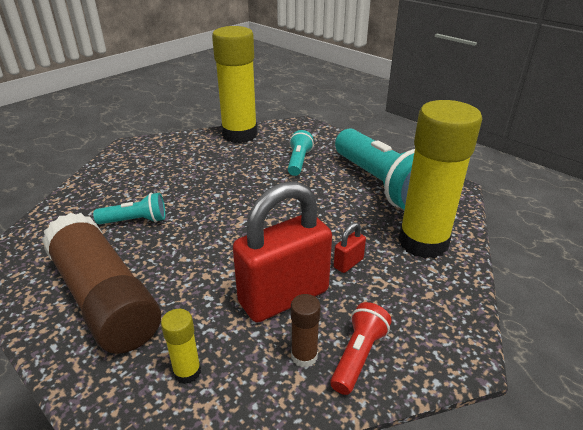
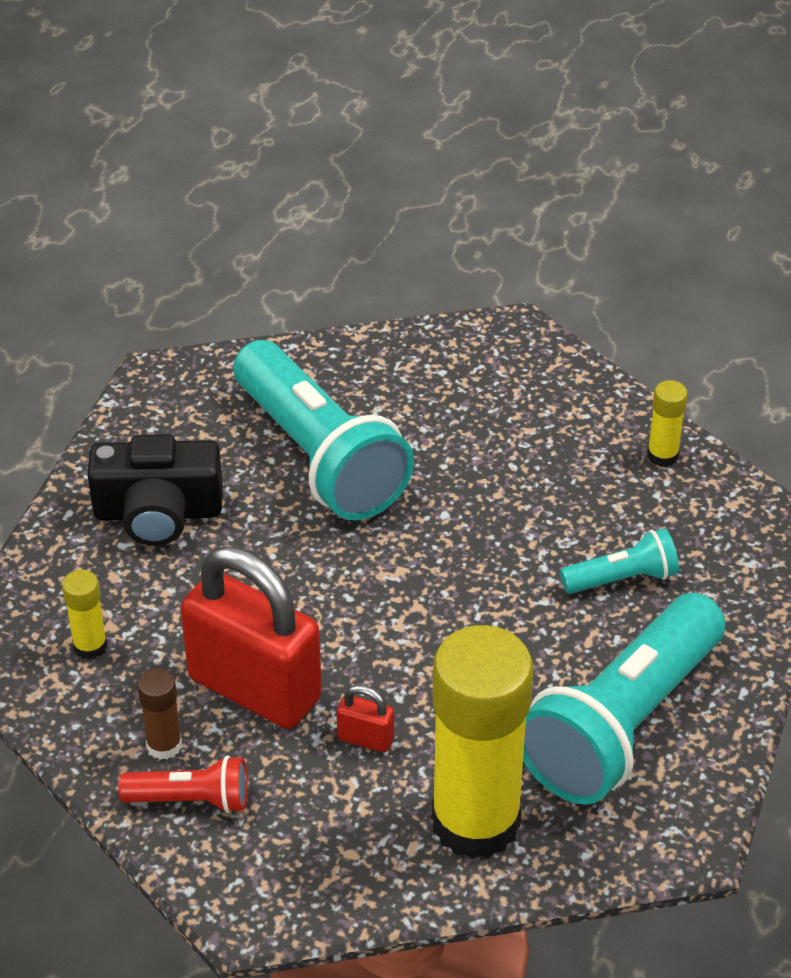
camera: 65 degrees right, 10 degrees up
brown glue stick [42,212,161,354] -> black camera [88,434,223,546]
turquoise flashlight [93,193,165,224] -> turquoise flashlight [234,340,414,520], size x2.15
yellow glue stick [212,26,258,143] -> yellow glue stick [647,380,688,467], size x0.41

